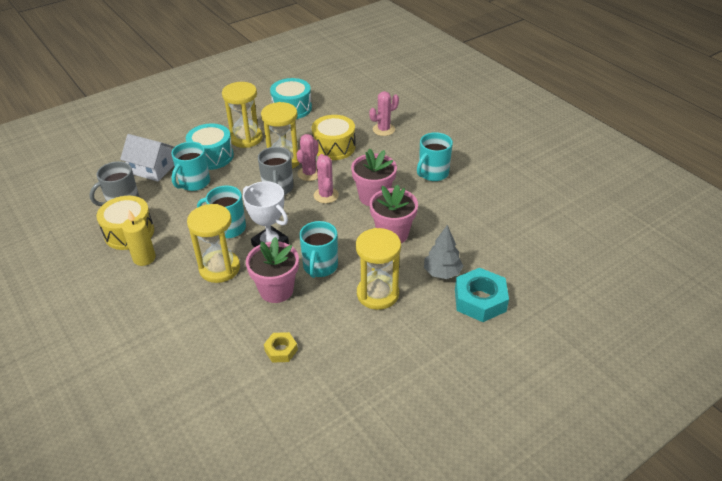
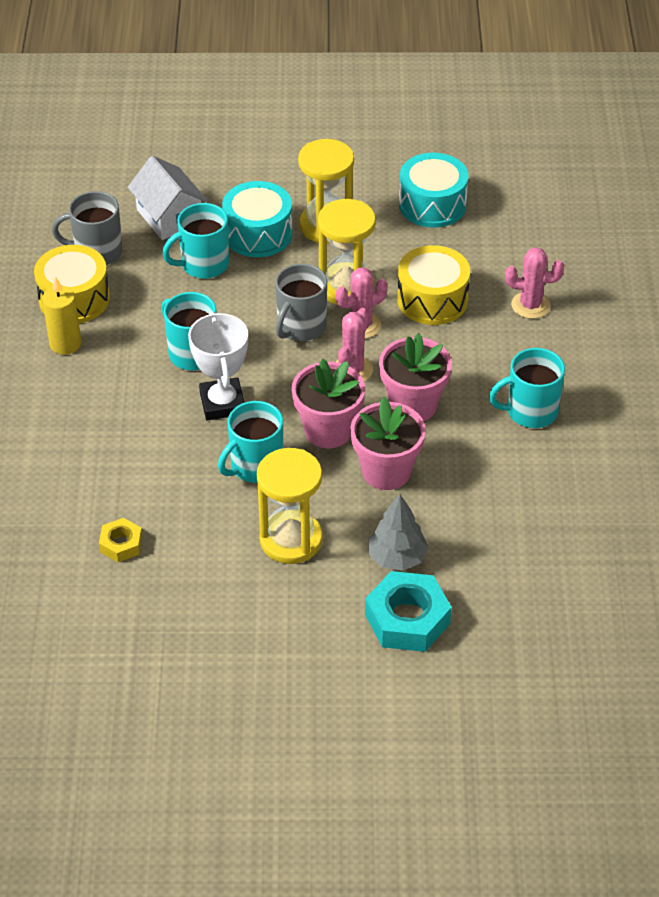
camera: 35 degrees right, 5 degrees up
yellow hourglass [187,204,240,283] -> none
pink flower pot [246,237,299,303] -> pink flower pot moved to [292,359,365,448]

